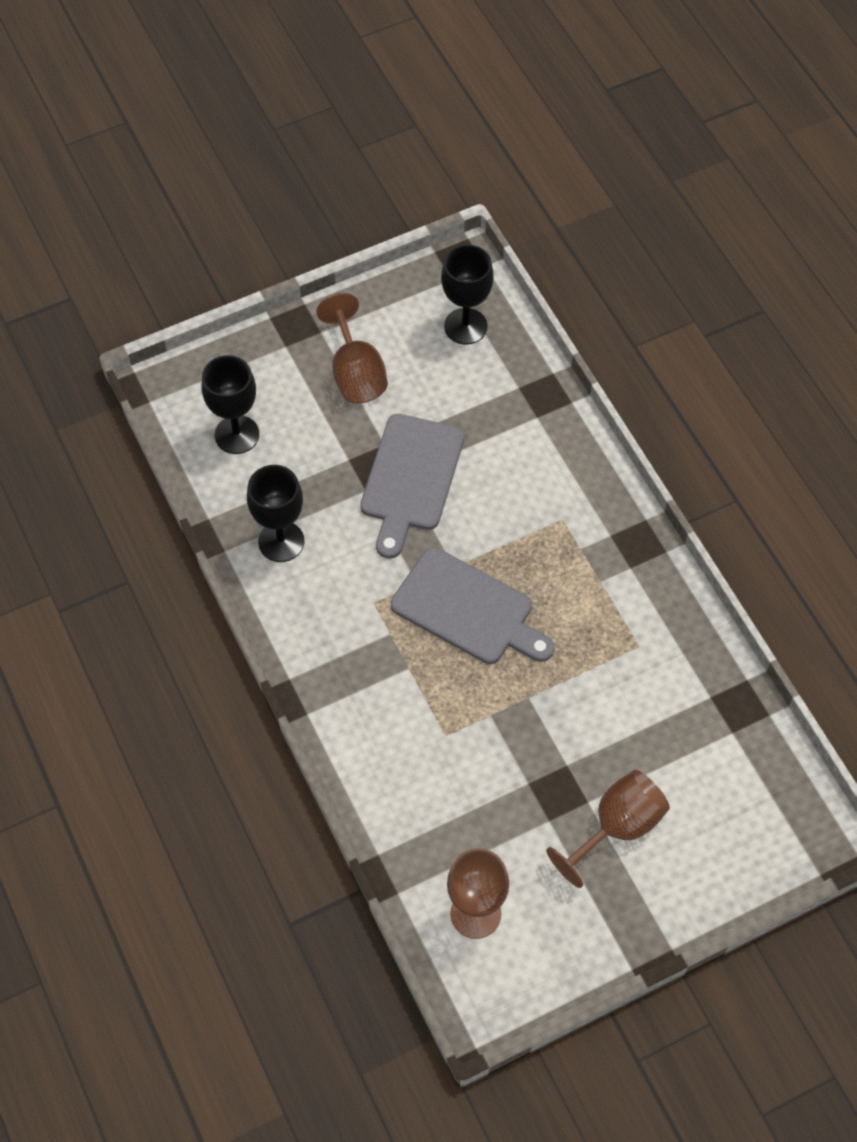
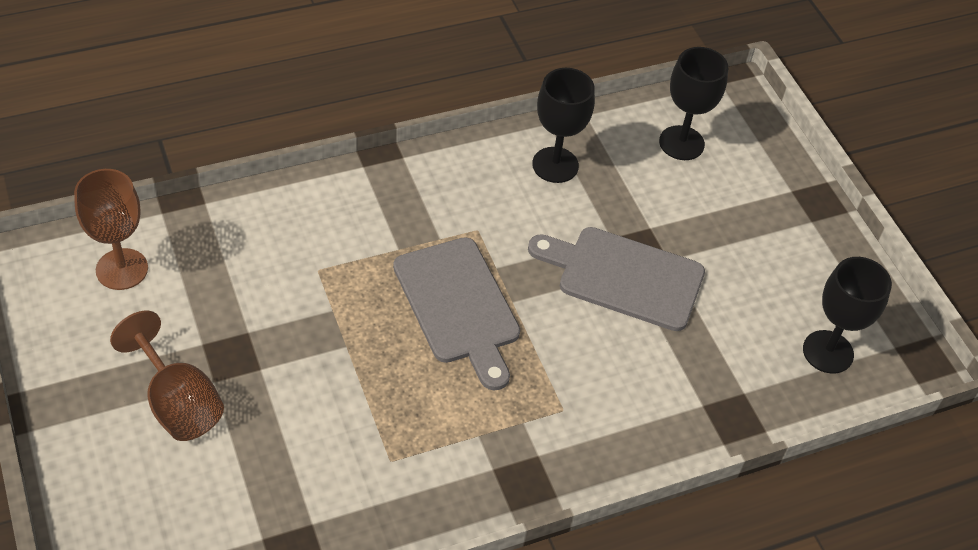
camera: 90 degrees right, 10 degrees down
brown goblet [316,293,388,403] -> none
grey cutting board [391,547,554,664] -> grey cutting board turned 60 degrees counterclockwise [393,237,520,391]

